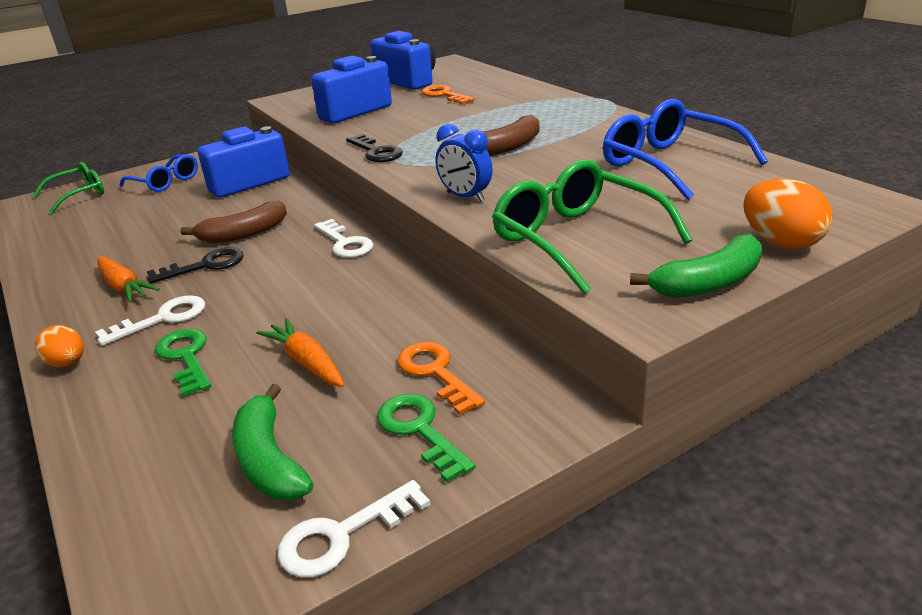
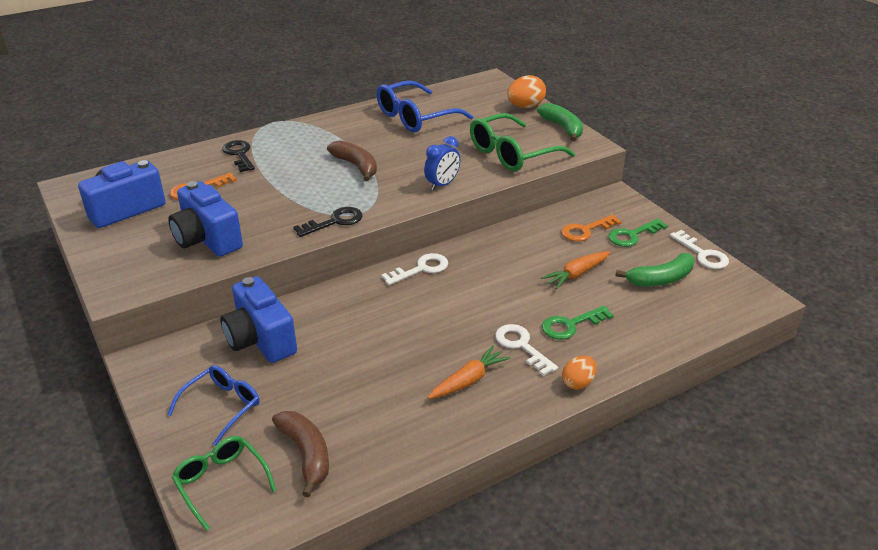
camera: 90 degrees left, 5 degrees up
black key [147,248,244,284] -> black key moved to [222,140,255,172]
brown banana [180,201,287,244] -> brown banana moved to [272,411,329,497]

